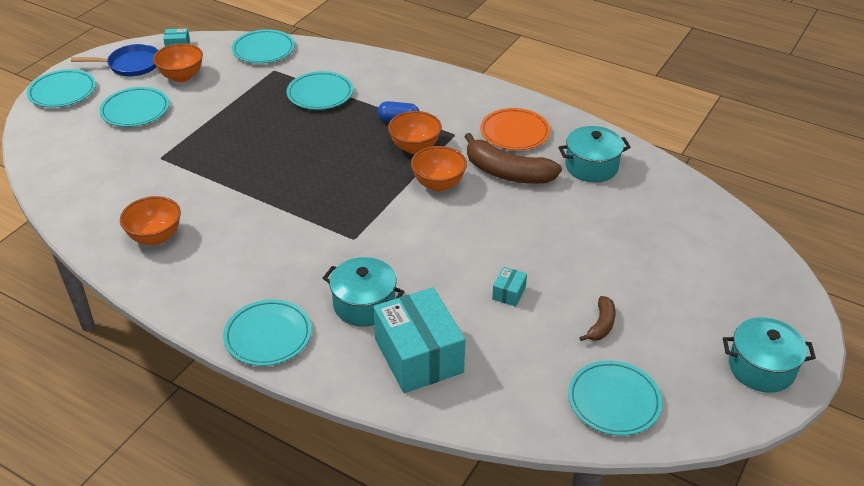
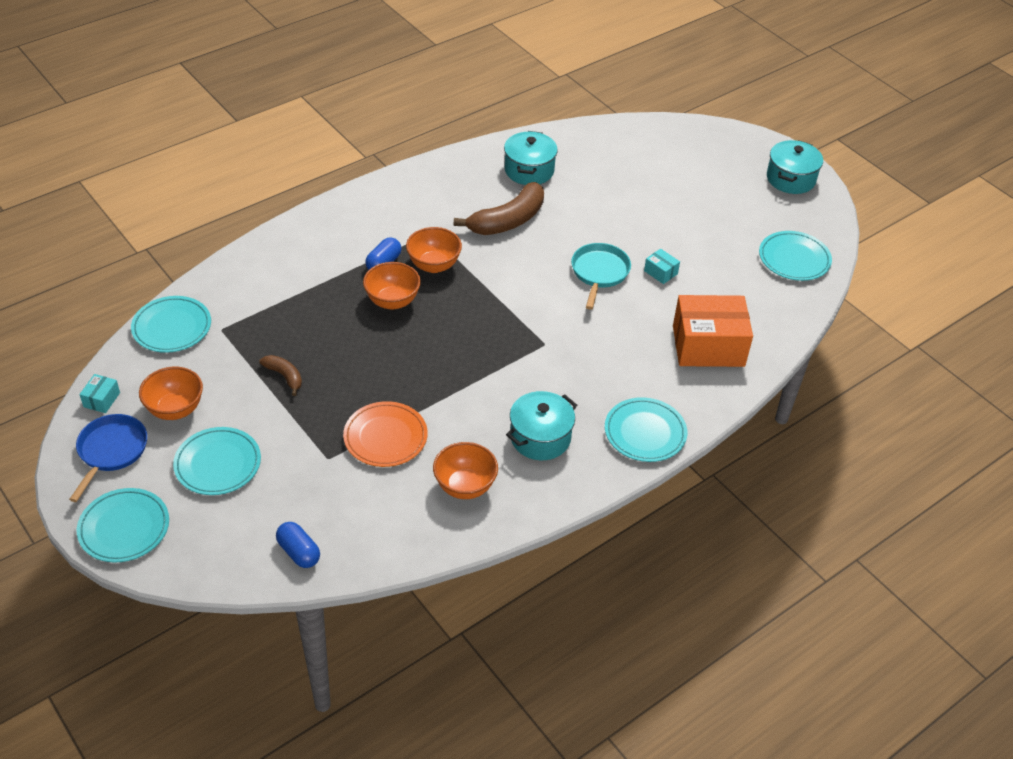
camera: 70 degrees left, 5 degrees up
turquoise plate [287,71,353,110] -> none
turquoise pot [323,257,404,327] -> turquoise pot moved to [506,391,577,460]
turquoise box [373,287,465,393] -> orange box [673,295,753,367]
orange bowl [411,146,467,191] -> orange bowl moved to [363,262,421,309]
orange plate [480,108,550,150] -> orange plate moved to [343,401,428,467]
brown banana [579,296,616,341] -> brown banana moved to [259,355,302,396]
none -> blue capsule [276,522,320,568]
none -> turquoise pan [571,243,631,310]

